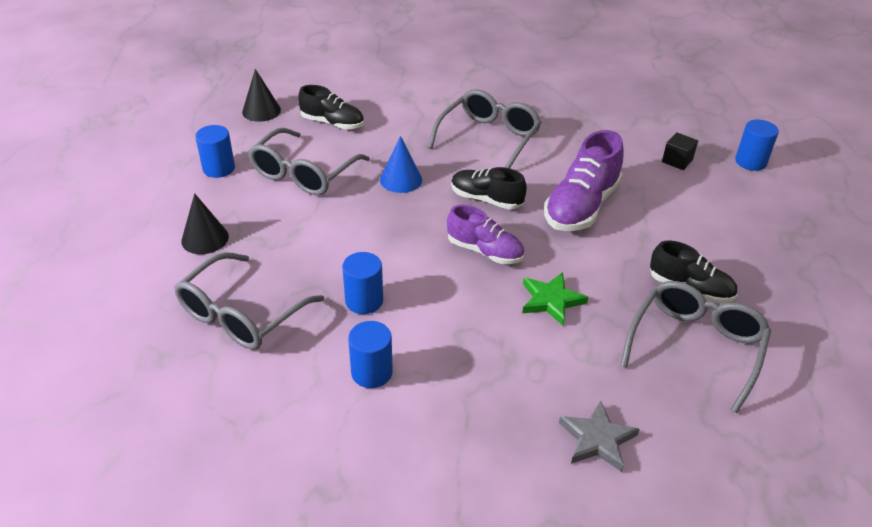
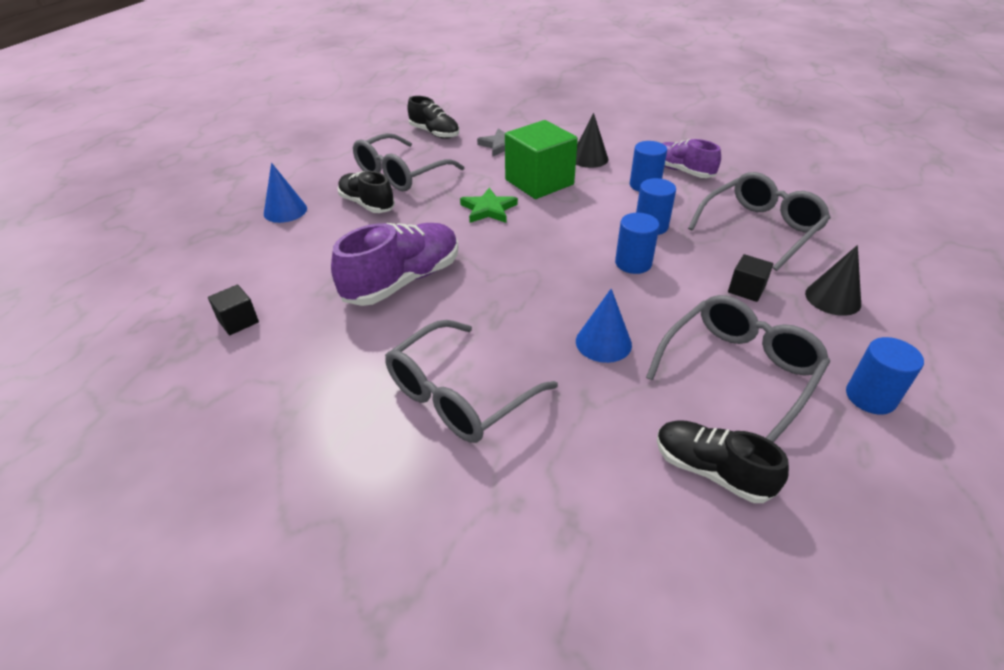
camera: 165 degrees left, 0 degrees up
black cone [242,69,281,122] -> black cone moved to [576,113,608,168]
purple shoe [447,205,524,264] -> purple shoe moved to [662,139,721,178]
black shoe [451,167,527,210] -> black shoe moved to [407,96,459,139]
blue cylinder [735,120,779,171] -> blue cylinder moved to [615,213,659,274]
none -> blue cone [264,163,307,223]
none -> green cube [505,120,578,199]
none -> black cube [728,254,774,302]

